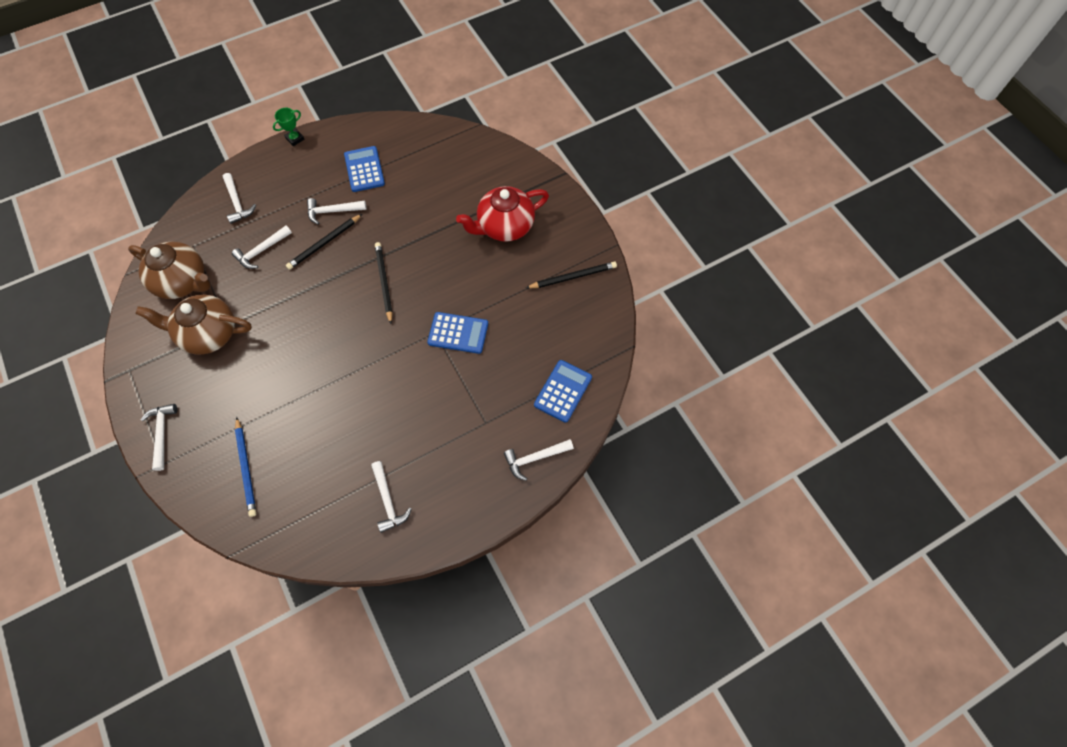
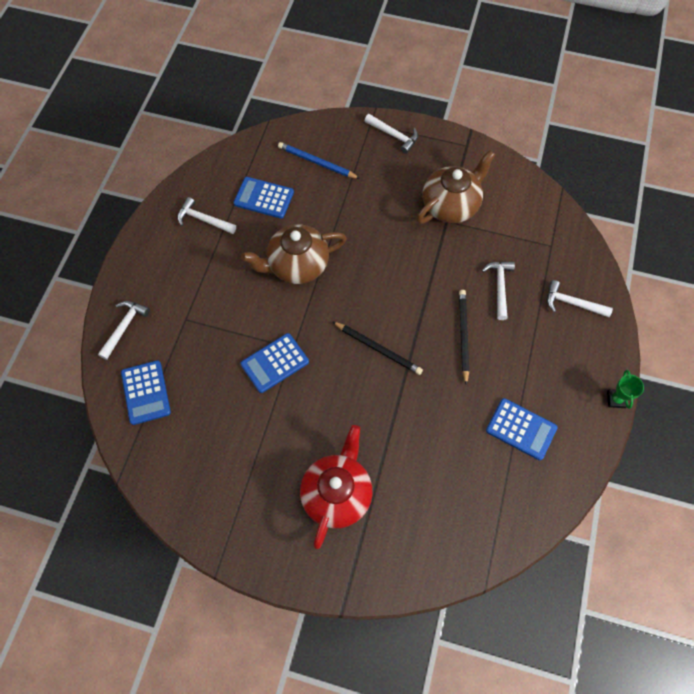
camera: 135 degrees right, 0 degrees up
brown teapot [128,242,211,299] -> brown teapot moved to [241,224,347,284]
white hammer [307,198,366,225] -> none
black pencil [526,262,617,288] -> none
none -> blue calculator [234,177,294,218]

